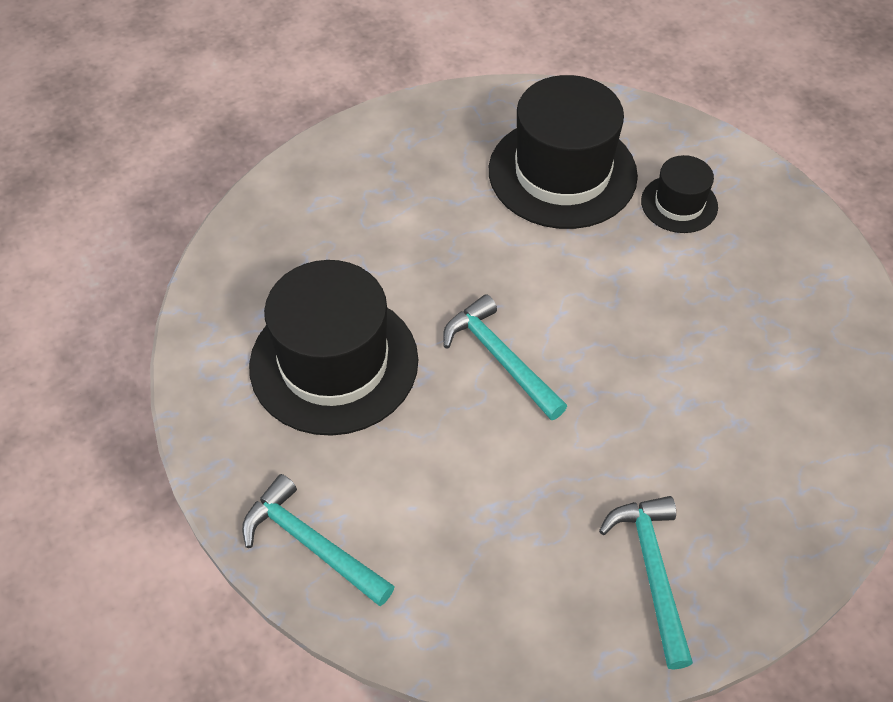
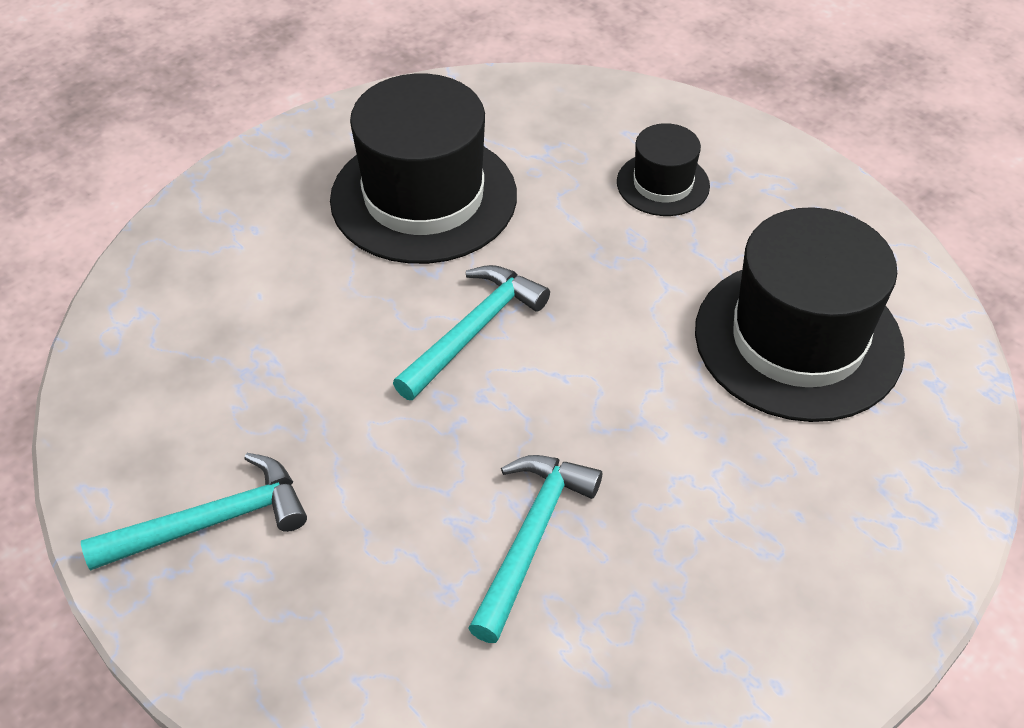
camera: 75 degrees right, 5 degrees down
turquoise hammer [242,474,395,606] -> turquoise hammer moved to [468,455,602,643]
black hat [641,155,718,233] -> black hat moved to [617,123,710,216]

